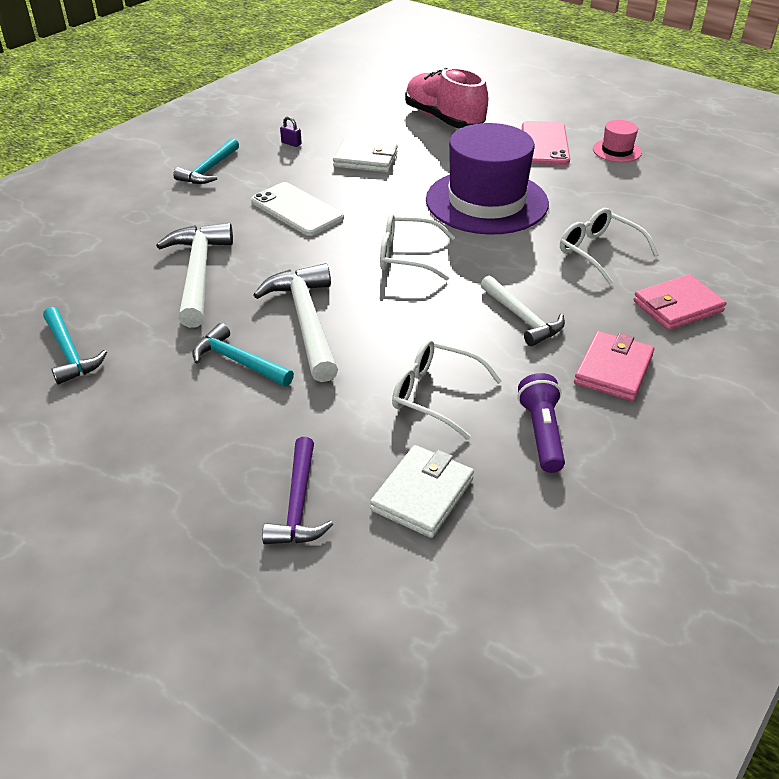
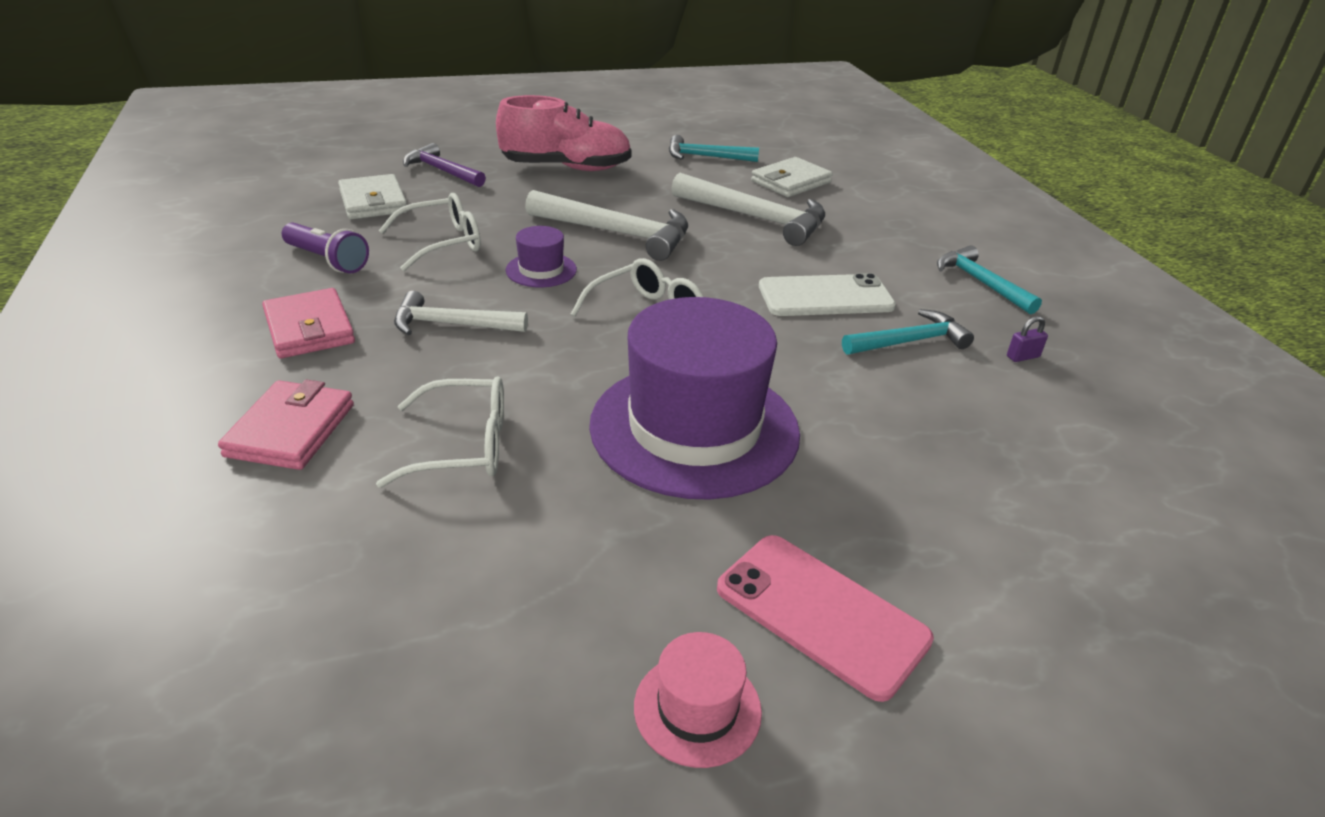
camera: 125 degrees right, 5 degrees down
turquoise hammer [192,323,294,386] -> turquoise hammer moved to [842,309,974,355]
white wallet [333,139,398,172] -> white wallet moved to [751,157,833,197]
pink shoe [405,68,488,128] -> pink shoe moved to [496,95,632,171]
none -> purple hat [506,226,577,287]

